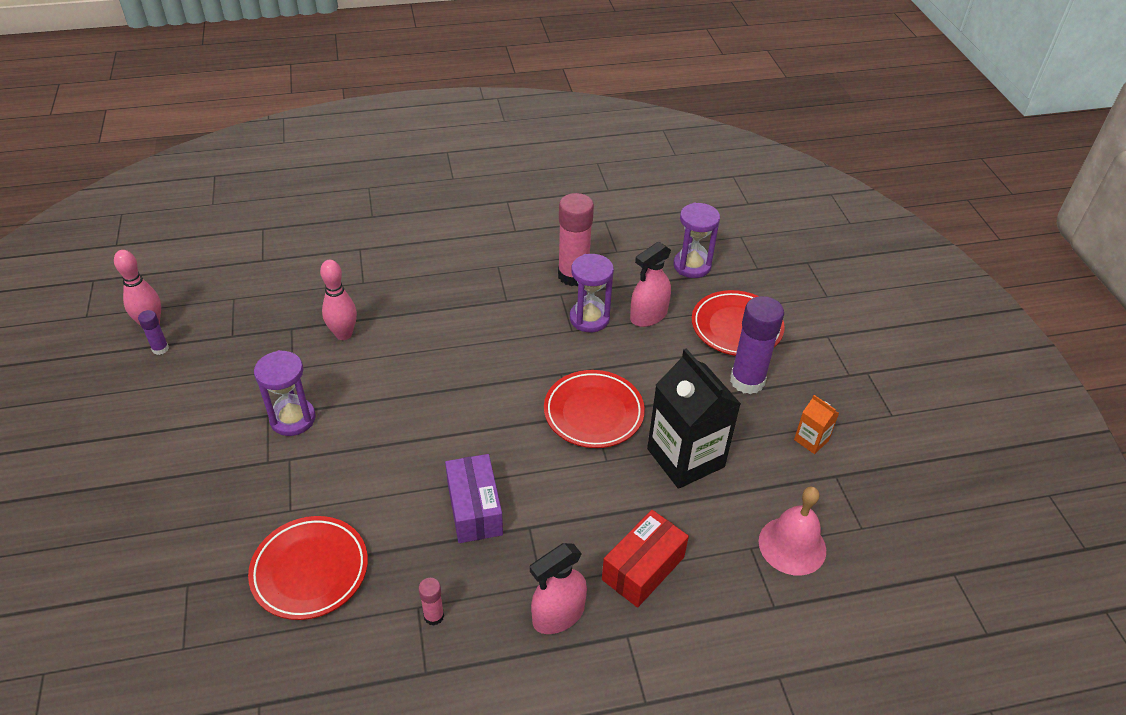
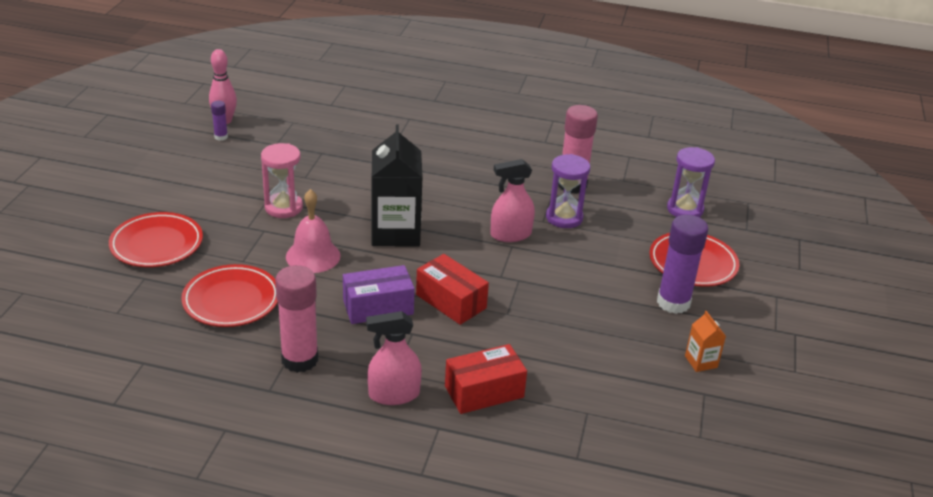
camera: 25 degrees right, 10 degrees down
purple hourglass [254,350,316,436] -> pink hourglass [261,143,303,218]
pink bowling pin [320,260,357,340] -> none
pink glue stick [419,578,444,626] -> pink glue stick [275,265,318,373], size x2.13
purple box [445,454,503,543] -> purple box turned 60 degrees clockwise [343,265,415,324]
red plate [544,370,645,448] -> red plate moved to [109,212,203,267]
pink spray bottle [630,242,671,327] -> pink spray bottle moved to [490,159,535,242]
black carton [647,348,741,489] -> black carton moved to [371,124,423,247]
pink bell [759,487,826,576] -> pink bell moved to [286,189,341,273]
none -> red box [416,254,489,325]

